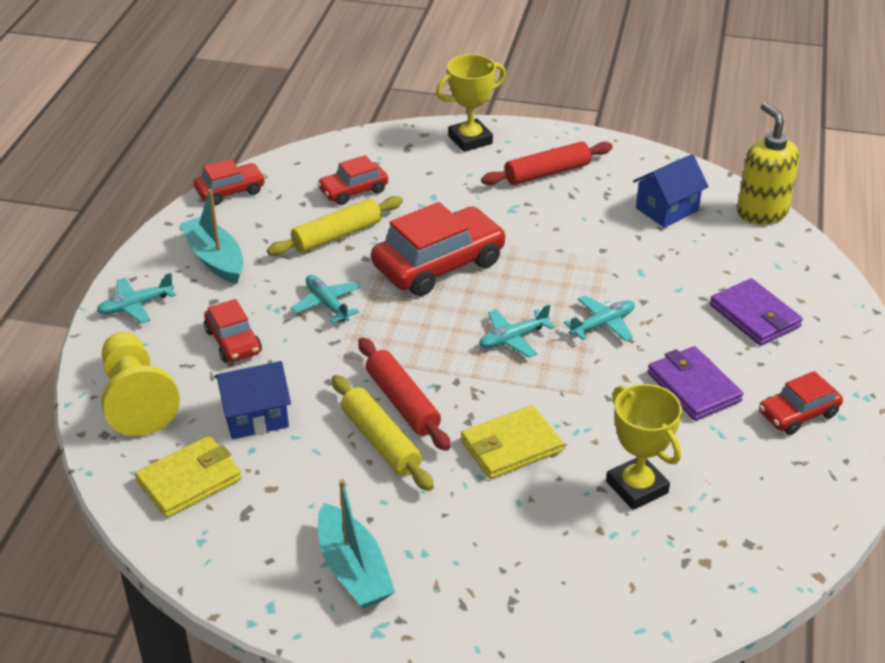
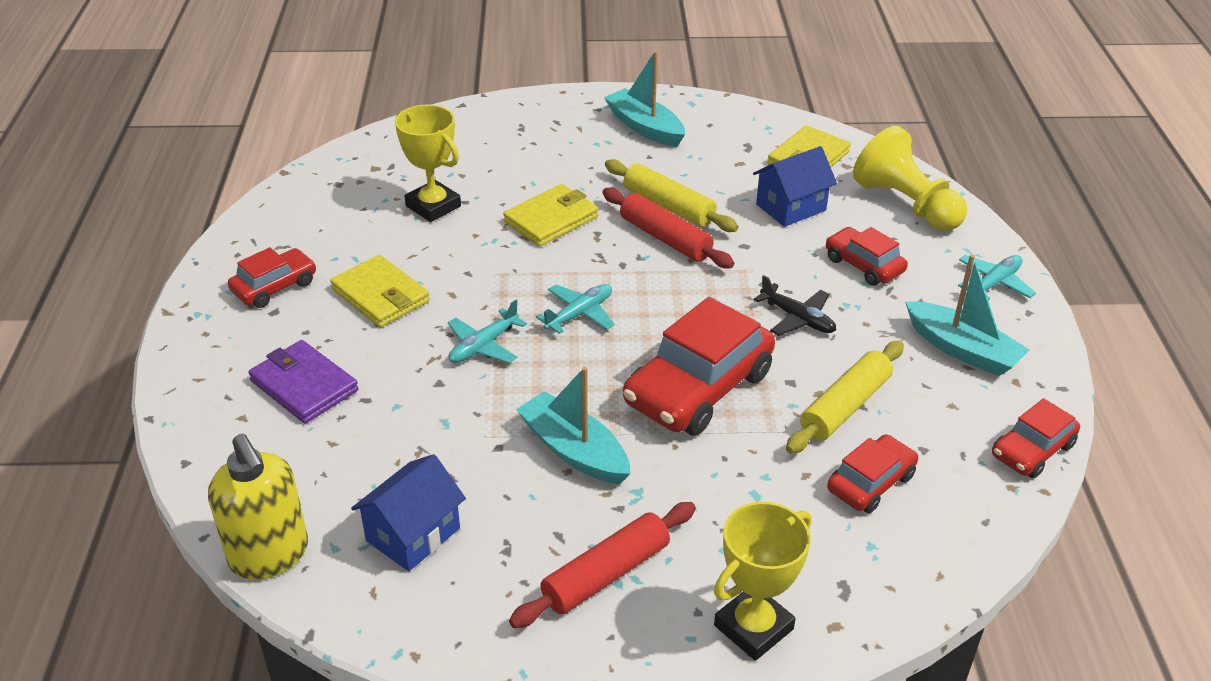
camera: 165 degrees right, 0 degrees up
turquoise plane [291,275,361,323] -> black plane [754,275,836,336]
purple wallet [648,346,743,421] -> yellow wallet [330,255,430,327]
none -> turquoise boat [516,367,631,484]

